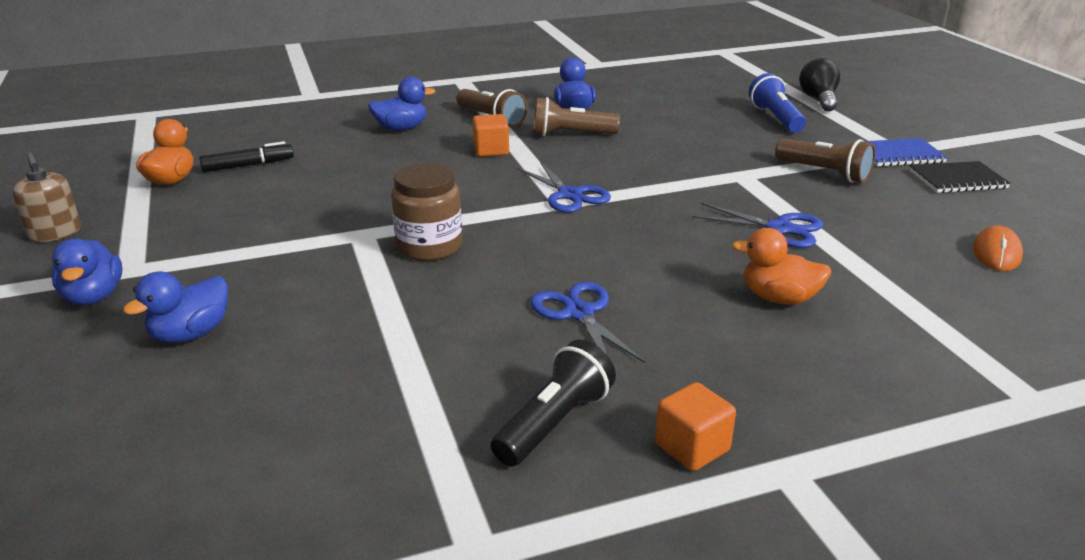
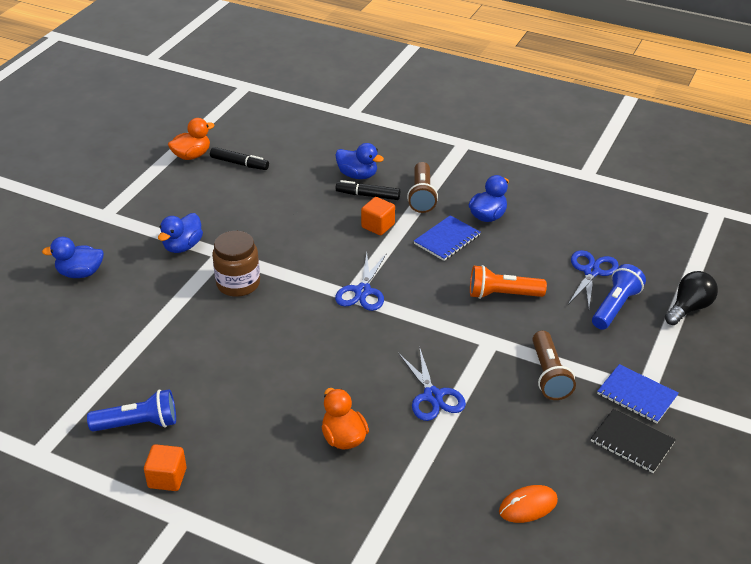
camera: 45 degrees right, 10 degrees up
brown soap dispenser [12,153,81,242] -> none
blue duck [52,239,123,305] -> blue duck moved to [158,213,203,253]
black flashlight [491,340,616,466] -> blue flashlight [87,389,176,432]
blue scissors [531,282,645,363] -> blue scissors moved to [568,250,619,308]
brown flashlight [533,97,620,136] -> blue notebook [414,215,481,261]
none -> black marker [336,180,400,200]
none -> orange flashlight [470,265,547,299]

